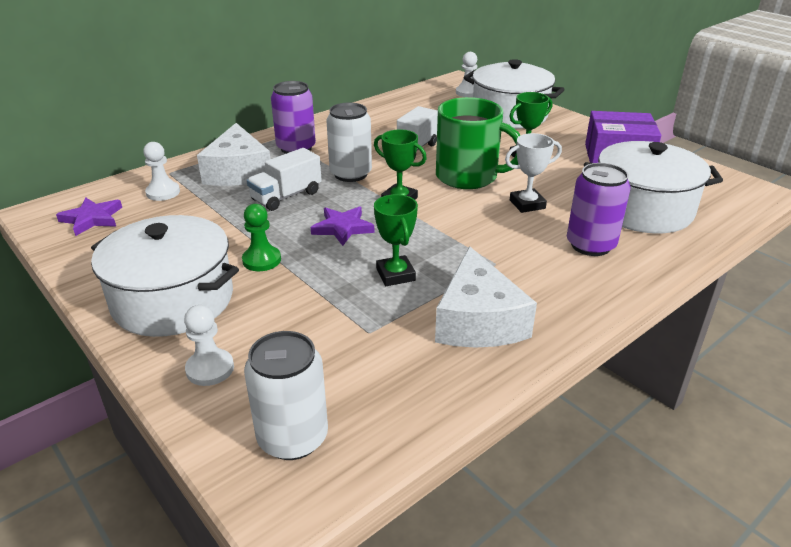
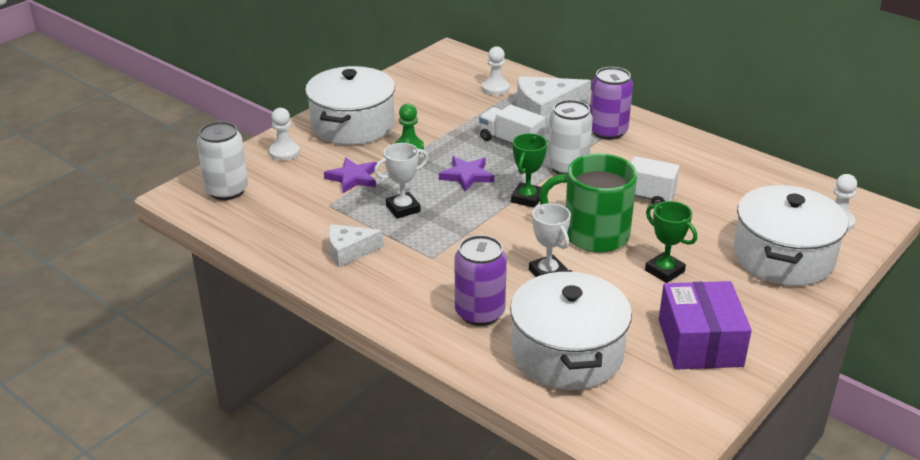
camera: 80 degrees right, 0 degrees up
purple star [56,198,122,236] -> purple star moved to [324,157,377,193]
green trophy [374,194,418,286] -> white trophy [374,143,428,219]
white cheese [435,246,537,348] -> white cheese [328,224,383,267], size x0.60
green mug [436,97,521,189] -> green mug turned 90 degrees clockwise [539,153,637,253]

